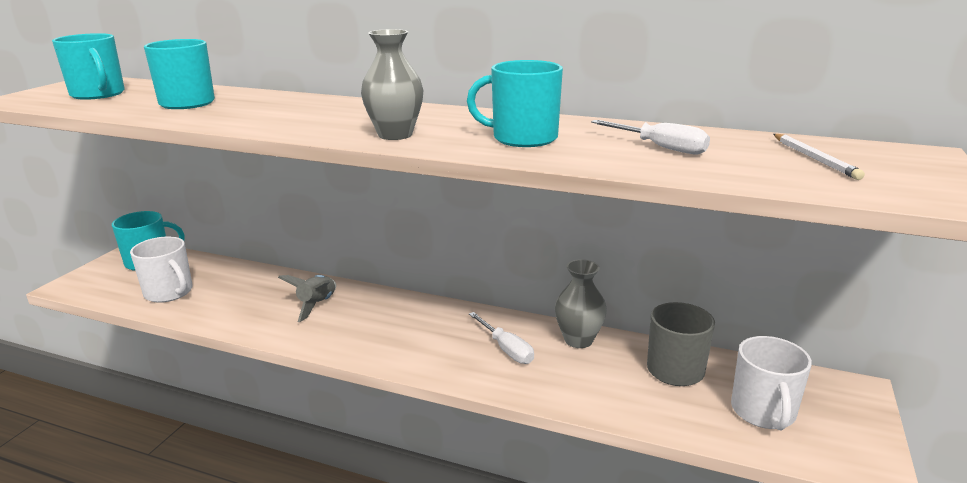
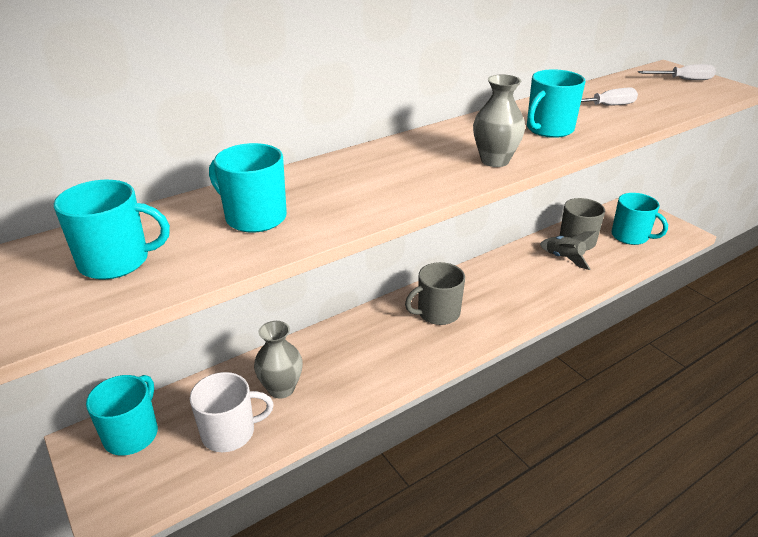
camera: 55 degrees left, 10 degrees up
grey rocket [278,275,336,322] -> grey rocket moved to [540,231,597,270]
white screwdriver [469,312,534,364] -> white screwdriver moved to [638,64,716,80]
grey vase [555,259,607,348] -> grey vase moved to [254,321,303,399]
white mug [731,336,812,430] -> turquoise mug [612,193,668,245]
white pencil [774,134,865,180] -> none
none -> grey mug [405,262,465,325]

